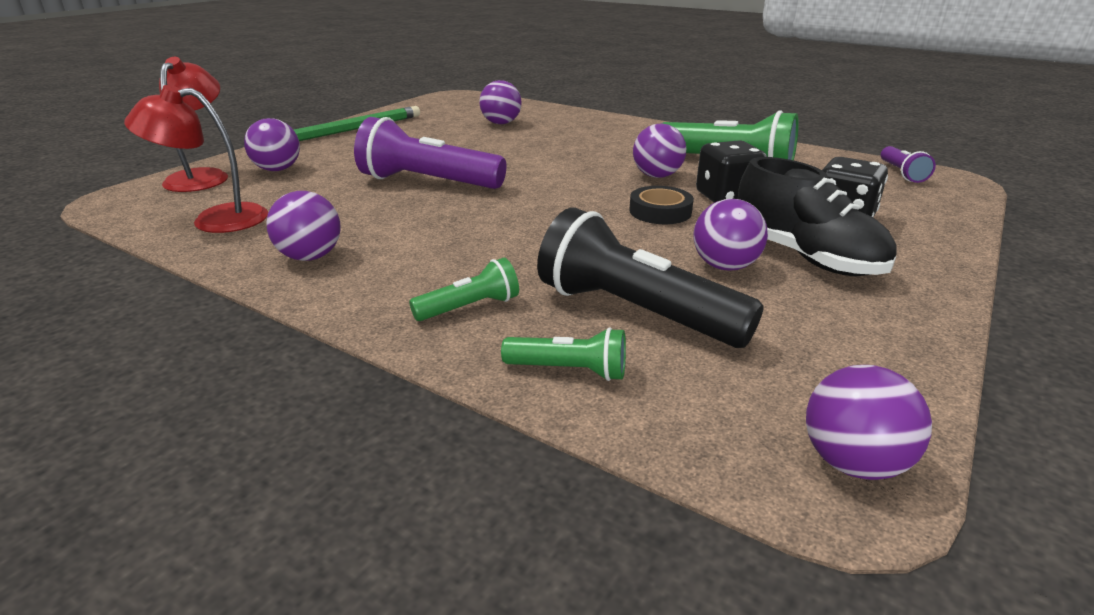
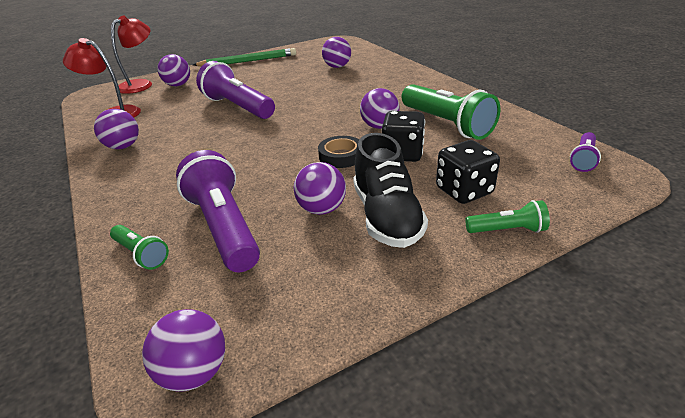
camera: 30 degrees right, 5 degrees up
green flashlight [409,258,519,321] -> green flashlight moved to [465,200,550,233]
black flashlight [537,207,764,348] -> purple flashlight [176,150,260,272]

